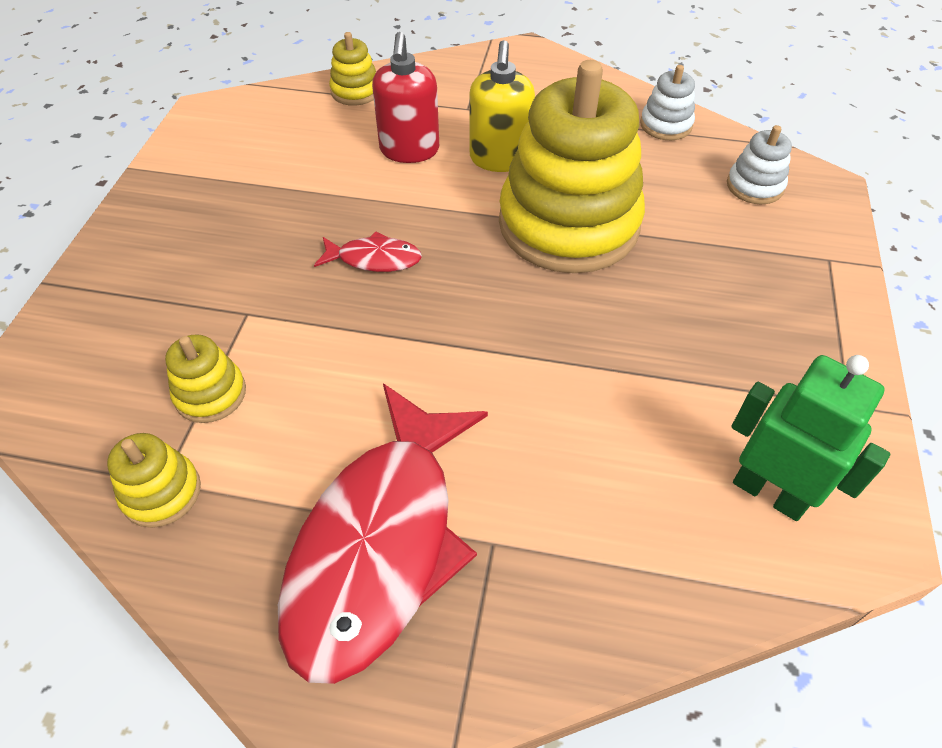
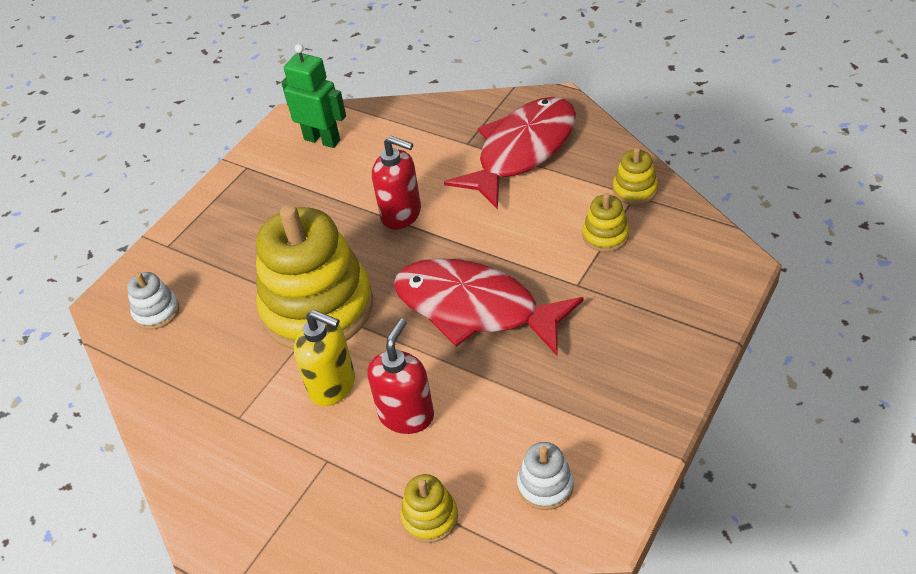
camera: 155 degrees left, 5 degrees down
red fish [314,231,422,272] -> red fish [394,258,584,355], size x2.30
yellow soap dispenser [469,40,535,172] -> yellow soap dispenser turned 90 degrees clockwise [294,310,355,406]
white stacking toy [640,65,695,140] -> white stacking toy moved to [517,442,574,510]
green robot [731,355,890,521] -> green robot turned 150 degrees clockwise [281,44,346,148]
none -> red soap dispenser [372,136,421,229]

